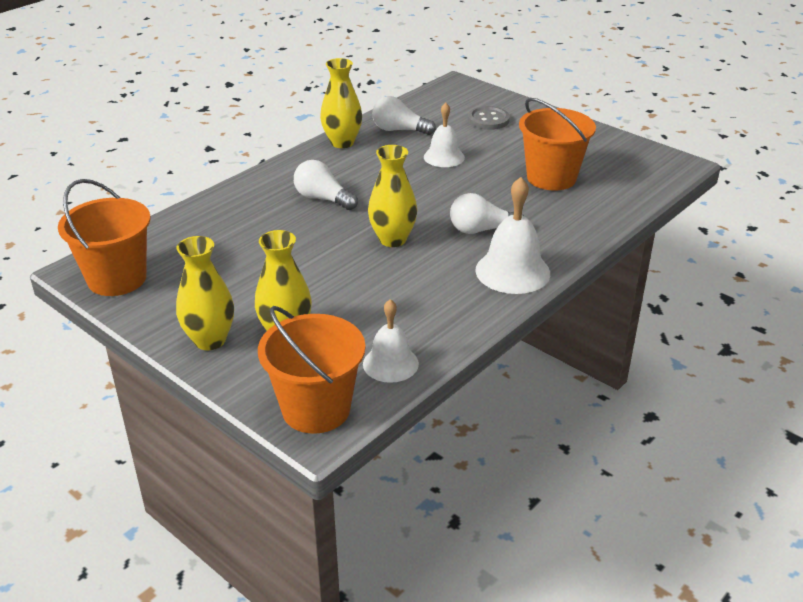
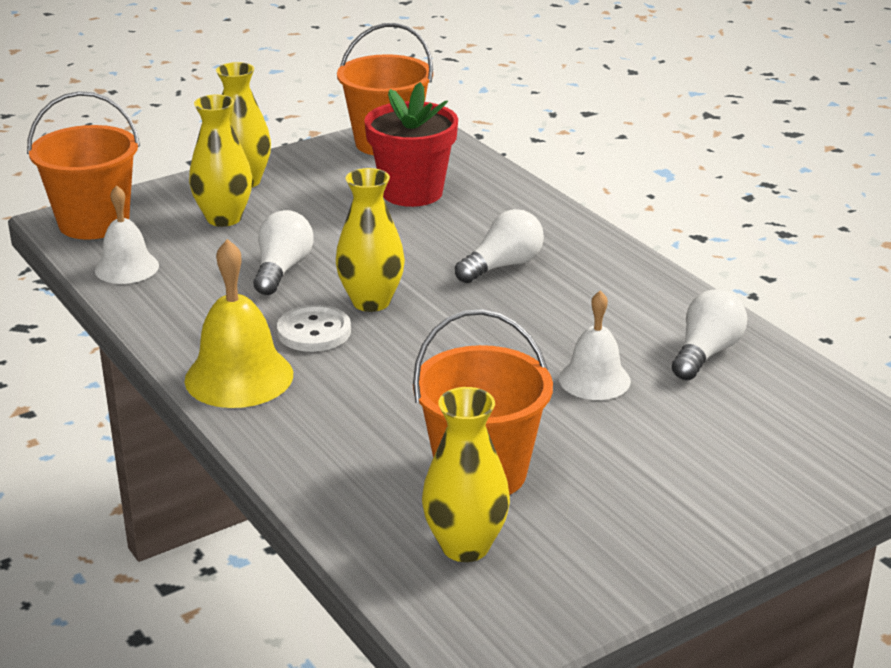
camera: 105 degrees right, 5 degrees down
yellow vase [320,58,362,148] -> yellow vase moved to [422,387,510,562]
white light bulb [450,193,524,234] -> white light bulb moved to [253,210,314,295]
grey button [468,106,510,130] -> none
white bell [475,177,550,294] -> yellow bell [185,239,293,408]
none -> white button [277,305,351,352]
none -> red flower pot [364,82,458,207]

